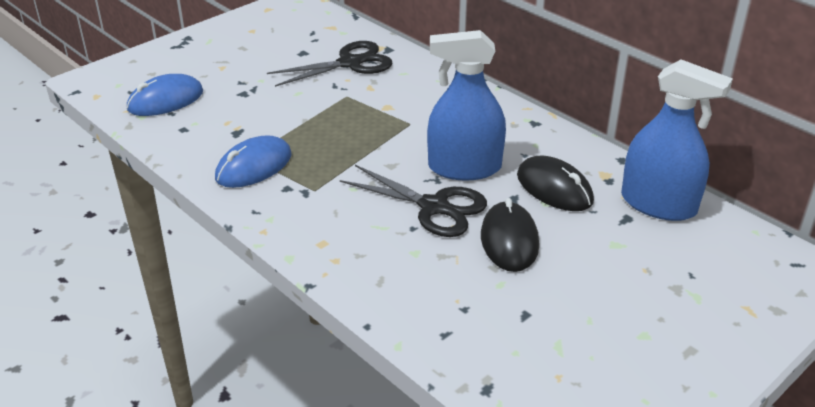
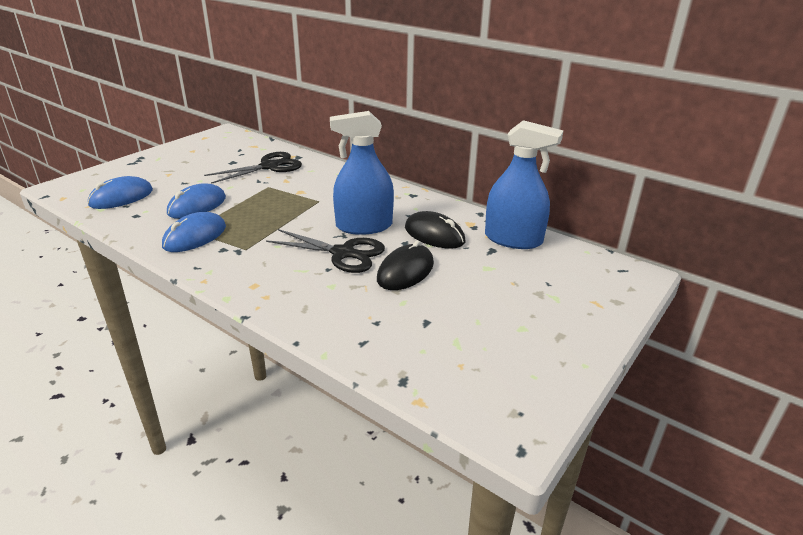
camera: 10 degrees left, 5 degrees down
black mouse [481,198,539,272] -> black mouse turned 45 degrees clockwise [377,240,434,290]
none -> blue mouse [167,183,226,219]

